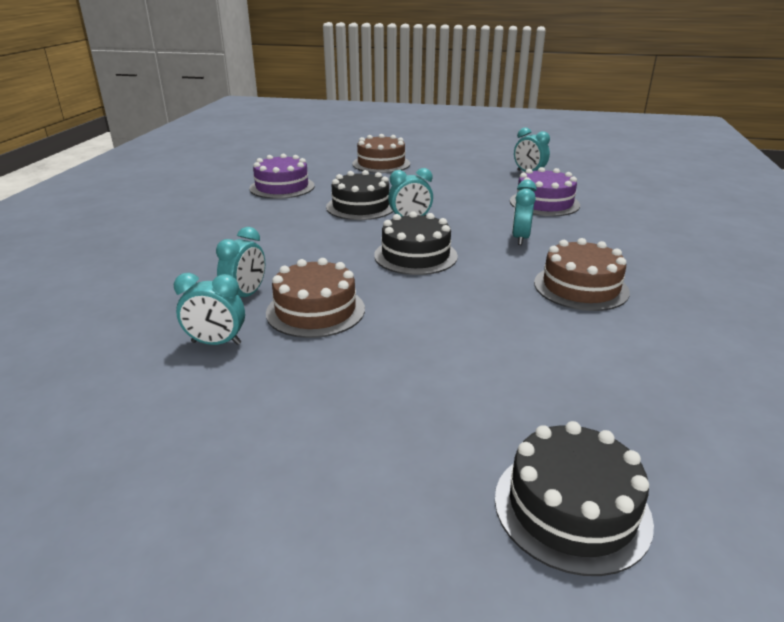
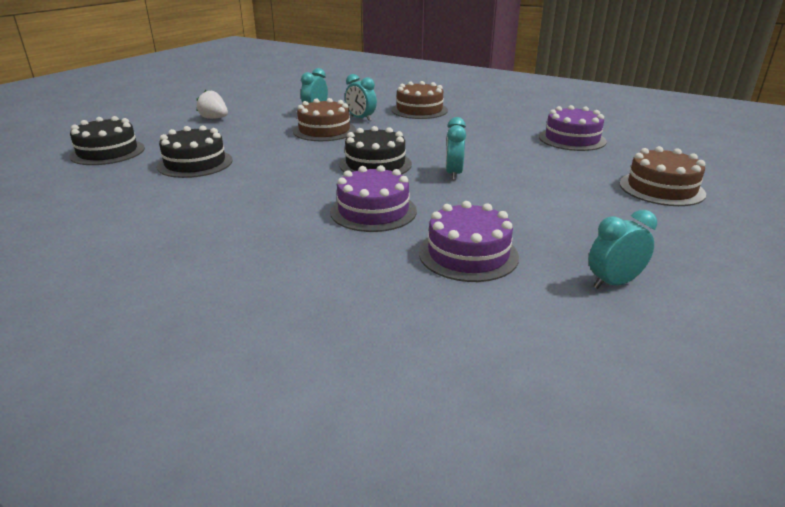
camera: 110 degrees right, 0 degrees up
black cake [326,170,393,220] -> black cake moved to [157,125,233,178]
turquoise clock [512,180,537,245] -> purple cake [330,165,417,232]
brown cake [534,238,630,311] -> brown cake moved to [391,81,448,119]
none -> white strawberry [197,90,228,119]

